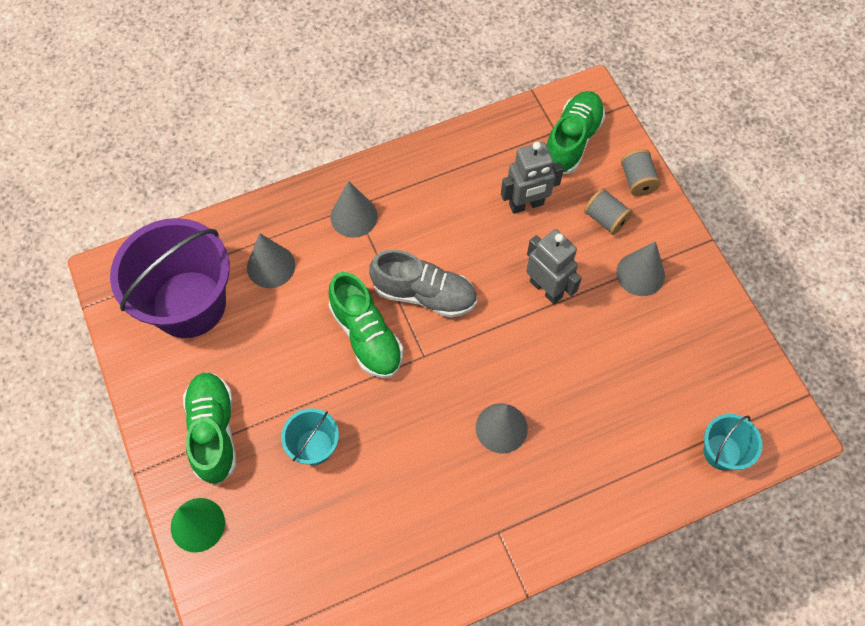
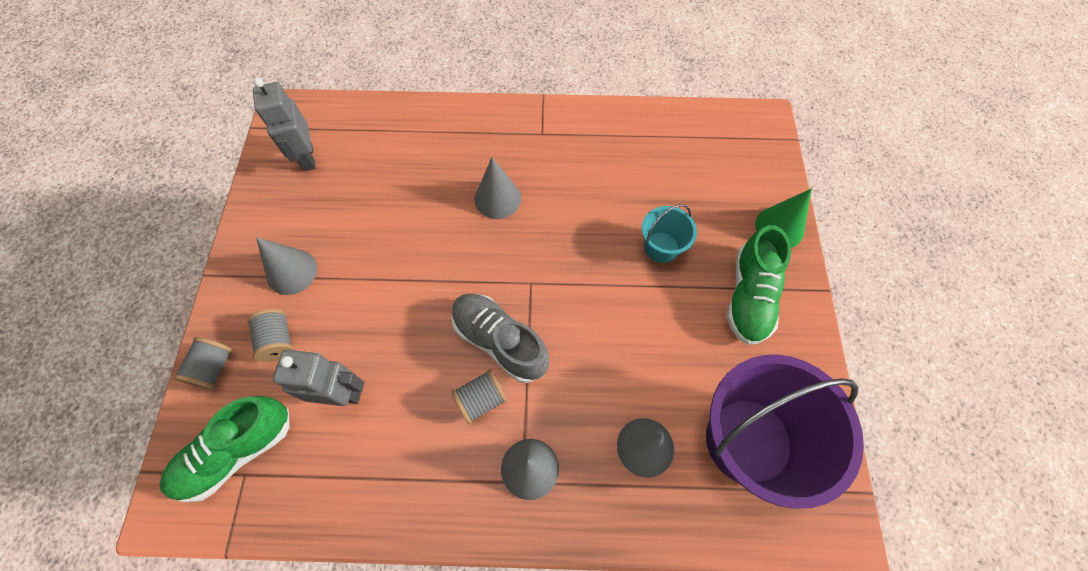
camera: 155 degrees left, 0 degrees up
green shoe [328,272,403,378] -> none
grey robot [526,229,582,304] -> grey robot moved to [253,78,316,171]
turquoise bucket [704,414,763,470] -> none
none -> grey spool [451,370,507,424]

